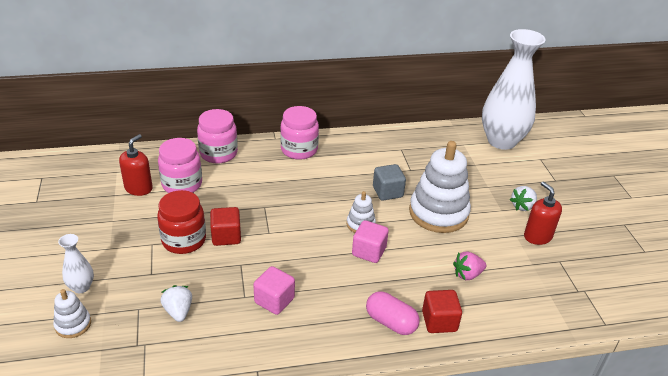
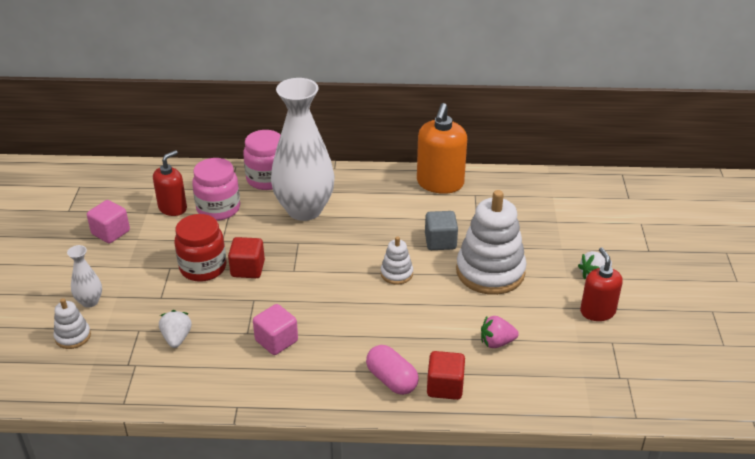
camera: 15 degrees right, 0 degrees up
pink jar [280,106,319,160] -> none
pink cube [352,220,389,263] -> pink cube moved to [87,200,130,243]
white vase [482,29,546,150] -> white vase moved to [271,78,335,221]
none -> orange soap dispenser [417,103,467,194]

